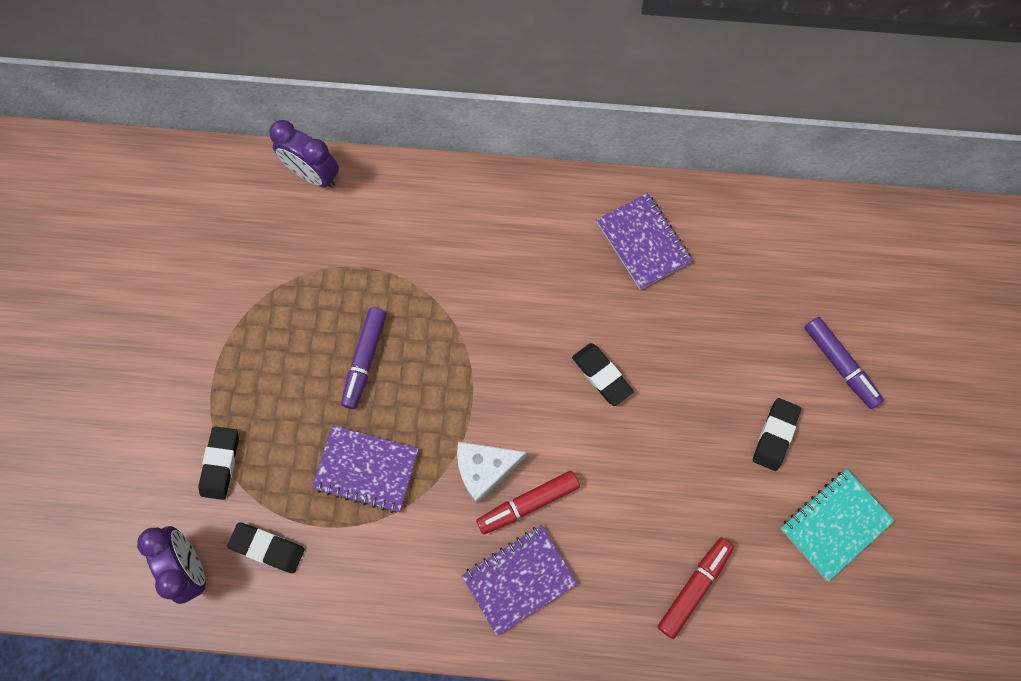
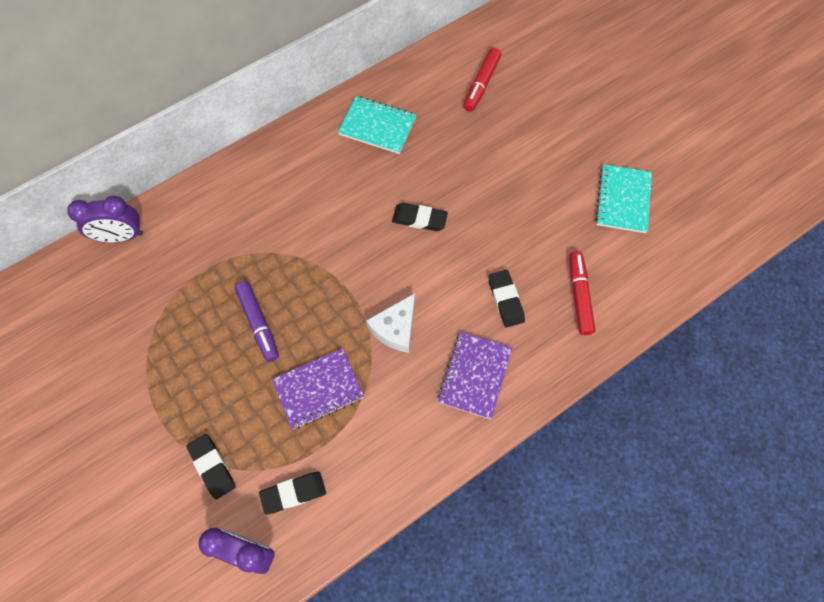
camera: 40 degrees left, 5 degrees down
red marker [476,471,580,534] -> red marker moved to [463,48,502,112]
purple notebook [597,193,693,290] -> turquoise notebook [338,96,417,154]
black eraser [753,398,801,471] -> black eraser moved to [488,270,525,327]
purple marker [804,317,884,409] -> none

